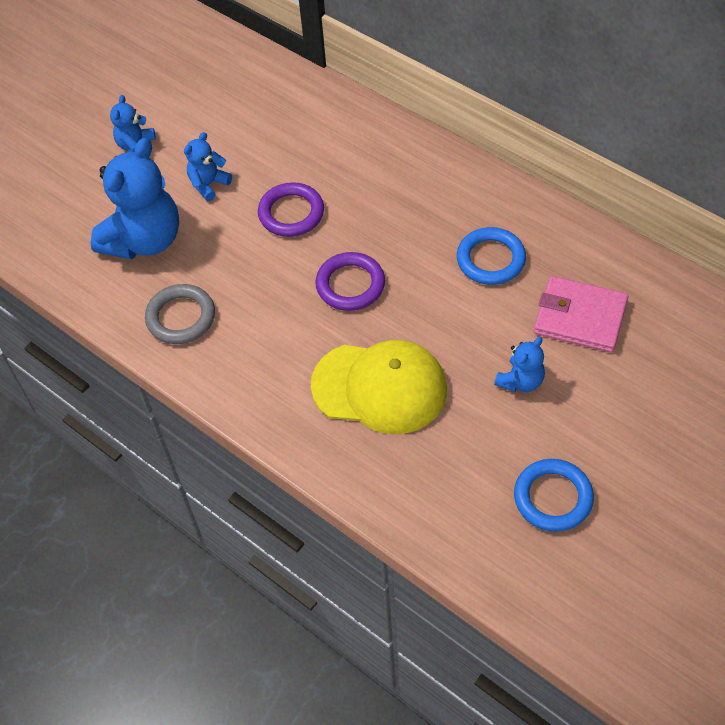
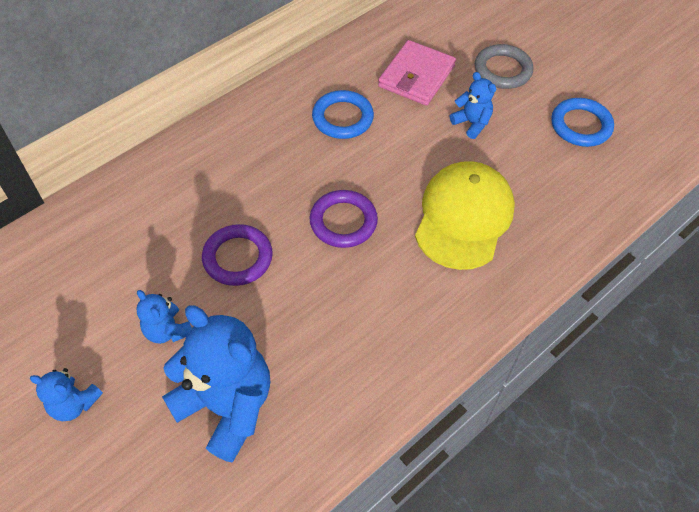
camera: 85 degrees left, 0 degrees up
grey ring [145,284,215,344] -> grey ring moved to [475,44,533,89]

